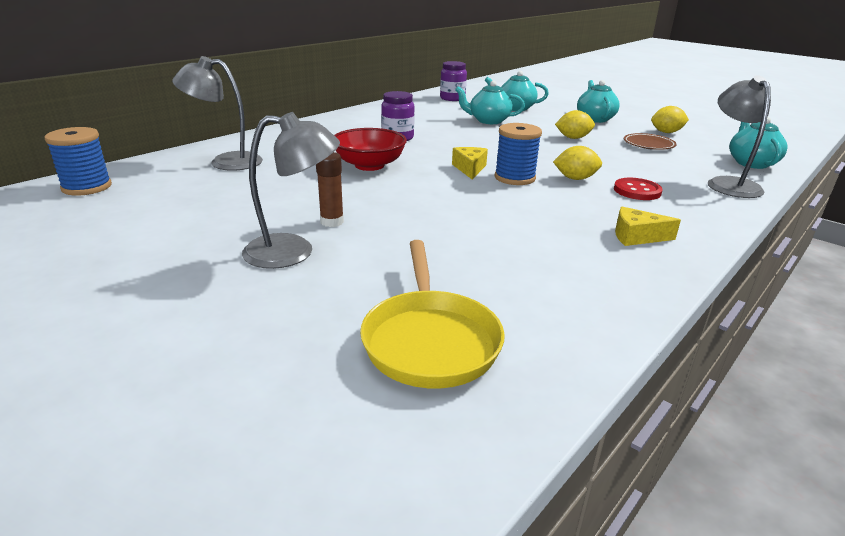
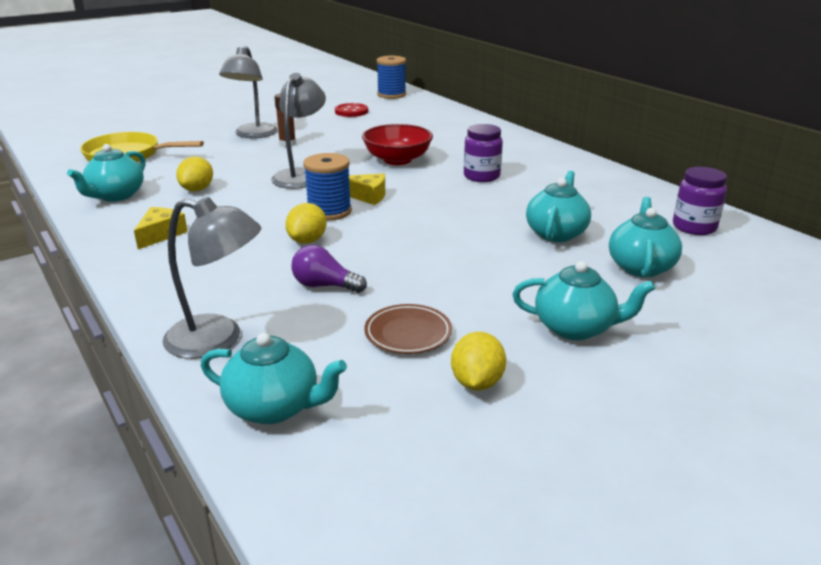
camera: 105 degrees right, 0 degrees up
grey lamp [172,56,263,171] -> grey lamp moved to [271,73,326,189]
yellow lemon [555,110,595,139] -> yellow lemon moved to [176,156,213,191]
red button [614,178,663,200] -> red button moved to [335,103,368,117]
none -> turquoise teapot [67,144,146,202]
none -> purple light bulb [291,245,367,293]

